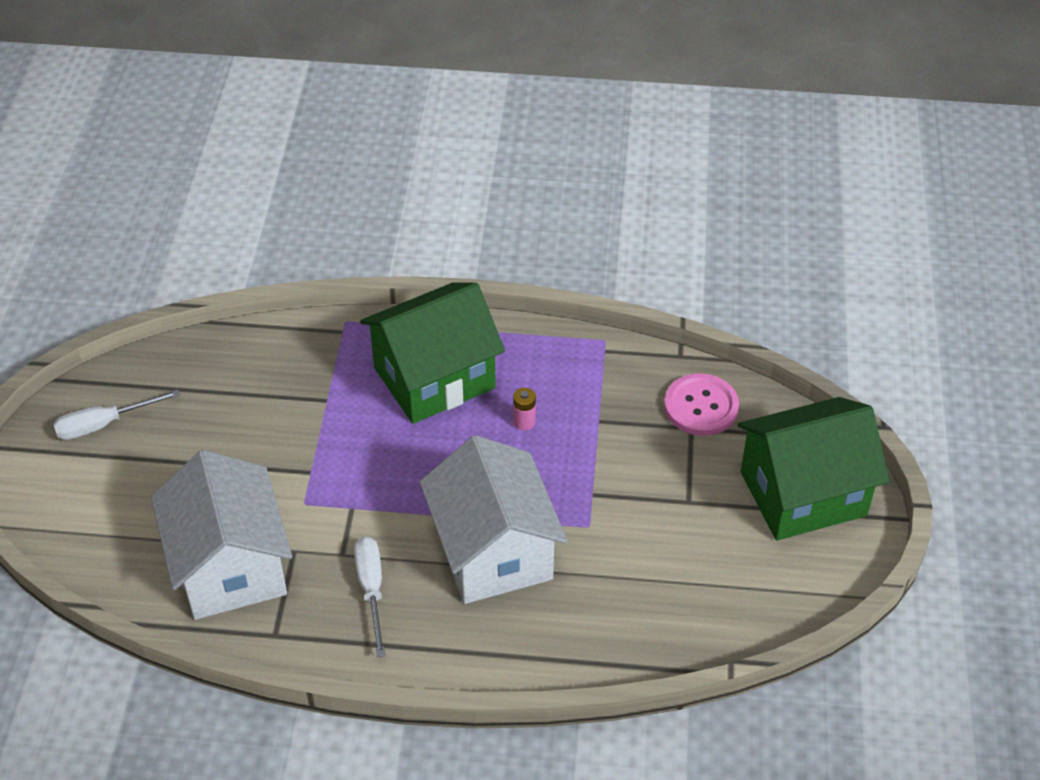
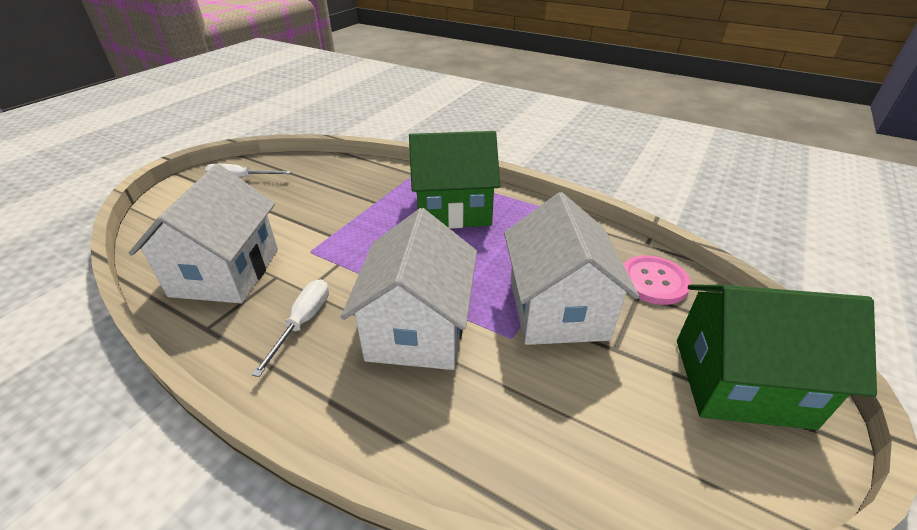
camera: 25 degrees right, 10 degrees down
pink battery [513,388,536,431] -> none
none -> white house [504,192,639,345]

